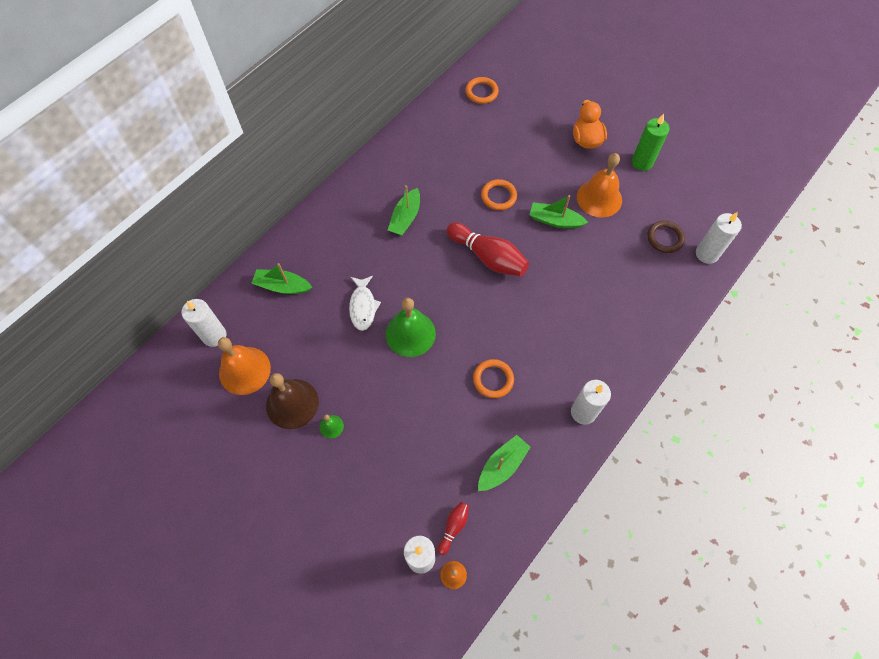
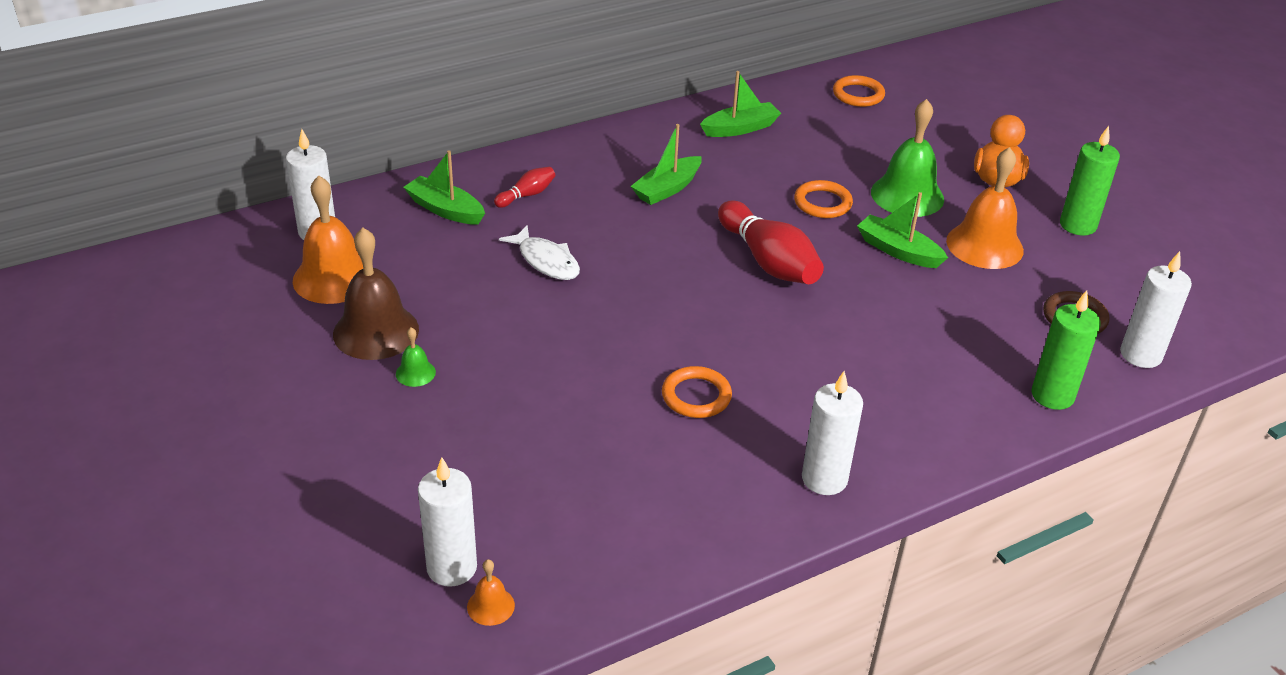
camera: 20 degrees right, 25 degrees down
white fish [349,276,381,331] -> white fish turned 60 degrees counterclockwise [499,226,580,280]
green bell [386,298,436,357] -> green bell moved to [871,99,944,217]
red bowling pin [438,502,469,555] -> red bowling pin moved to [494,167,555,208]
green boat [478,435,531,491] -> green boat moved to [700,71,781,137]
none -> green candle [1032,290,1101,410]

